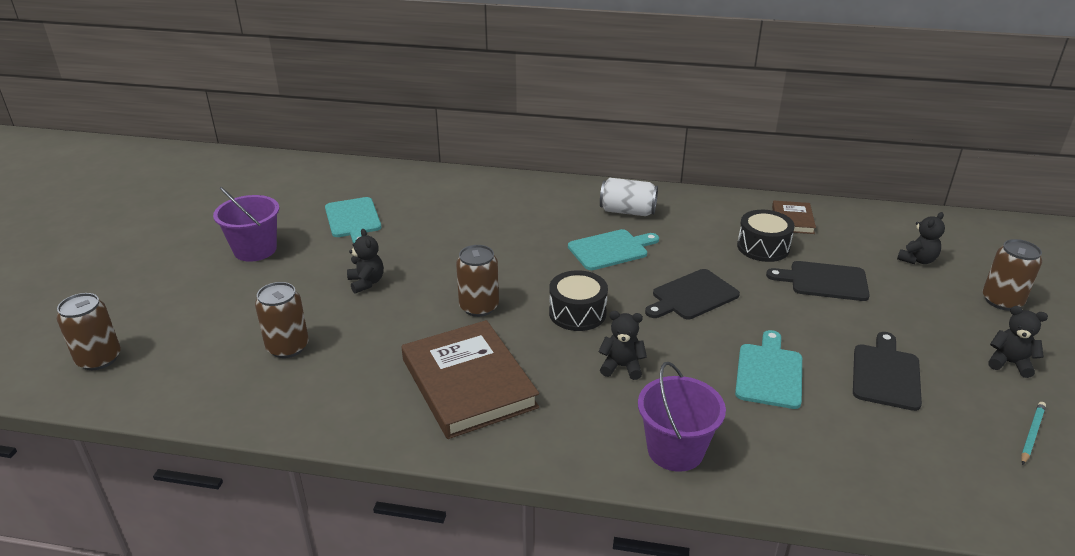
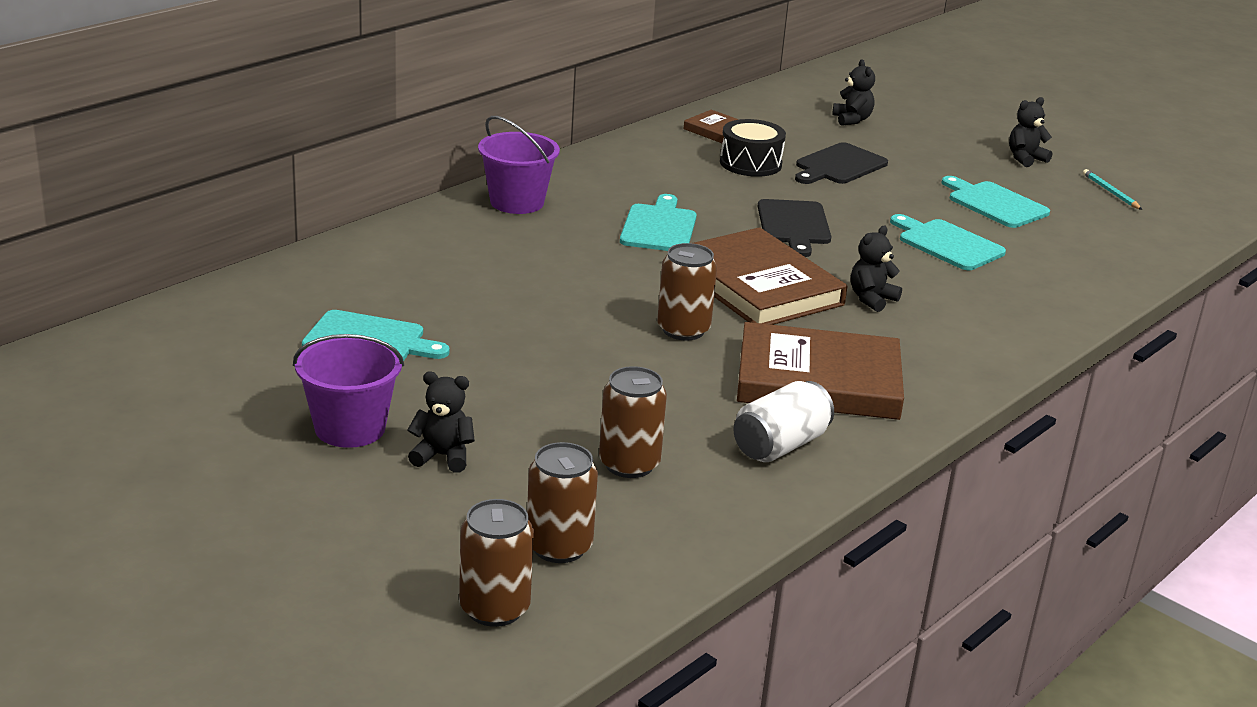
camera: 60 degrees left, 5 degrees down
black teddy bear [347,229,384,294] -> black teddy bear moved to [407,371,475,473]
black drum [549,270,608,331] -> brown book [693,227,847,325]
white can [600,178,658,216] -> white can moved to [733,381,834,462]
purple bucket [638,362,726,472] -> purple bucket moved to [478,116,560,214]
black cutting board [853,332,922,411] -> turquoise cutting board [942,176,1050,228]
brown can [983,239,1042,311] -> brown can moved to [527,442,598,563]

